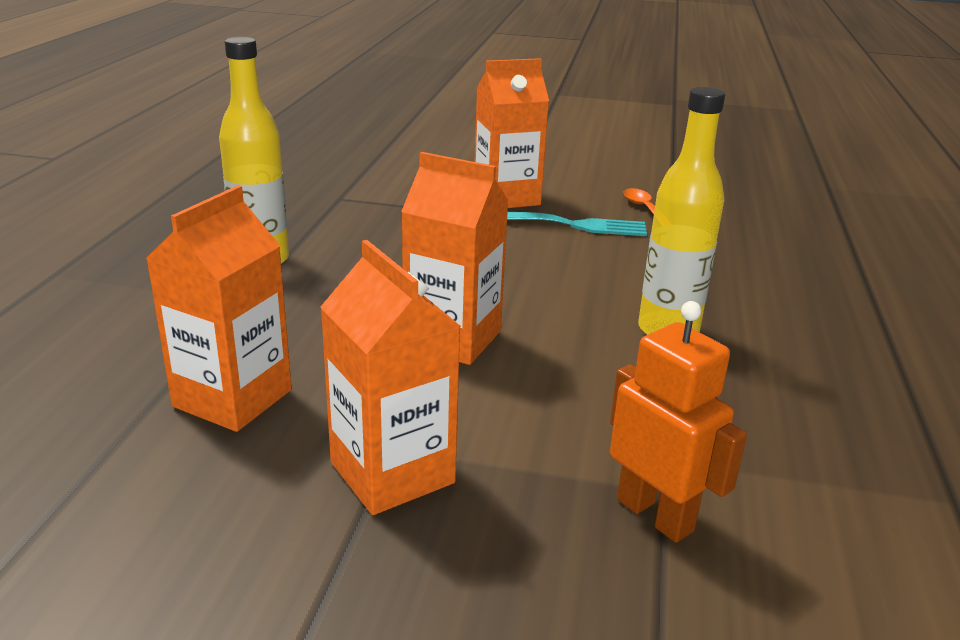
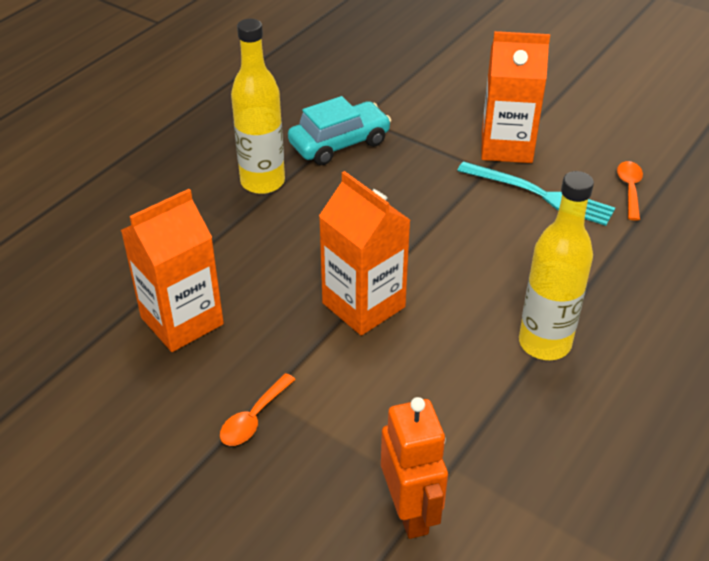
camera: 25 degrees right, 15 degrees up
orange carton [321,240,461,515] -> orange spoon [220,373,296,446]
none -> turquoise car [288,96,391,165]

